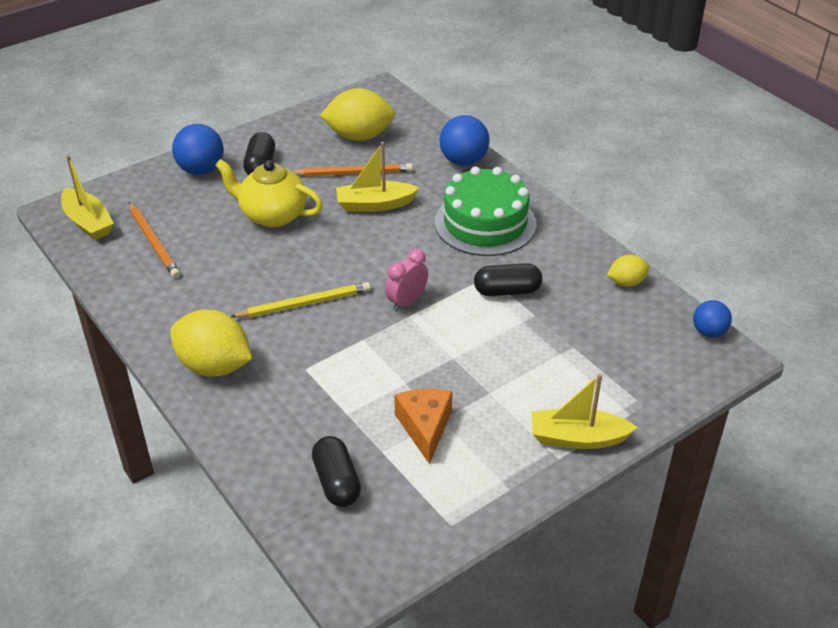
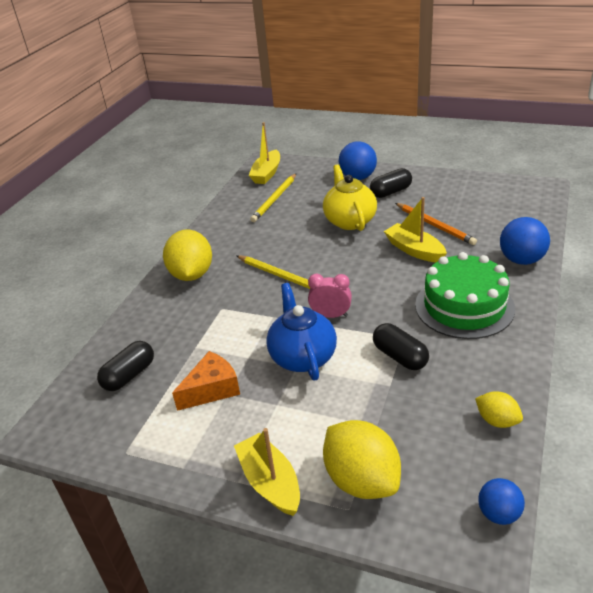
camera: 60 degrees right, 5 degrees down
orange pencil [129,202,180,278] -> yellow pencil [250,174,296,222]
yellow lemon [320,88,395,141] -> yellow lemon moved to [323,420,401,499]
none -> blue teapot [266,283,337,380]

